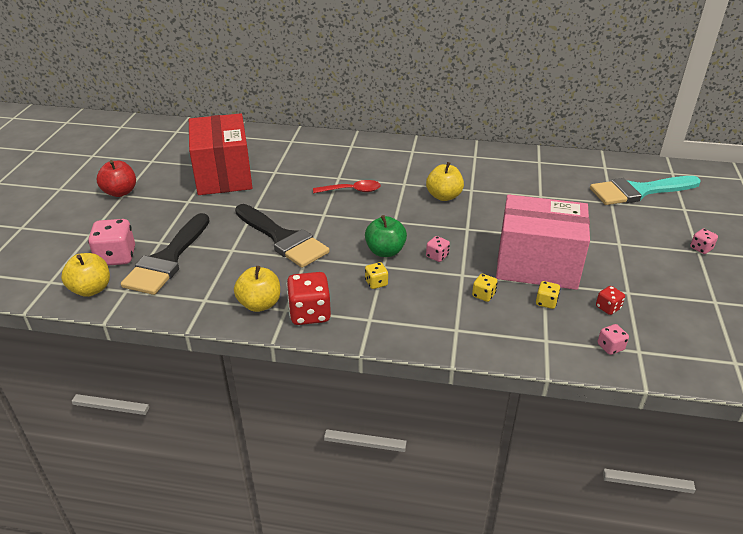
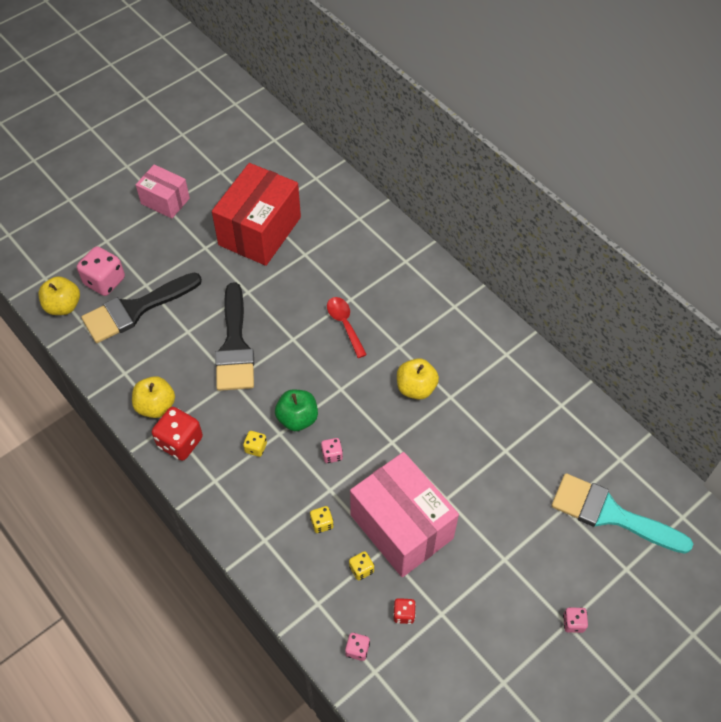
camera: 40 degrees right, 20 degrees up
red apple [97,160,136,197] -> pink box [136,164,190,219]
red spoon [313,180,381,193] -> red spoon turned 150 degrees counterclockwise [327,297,367,358]

